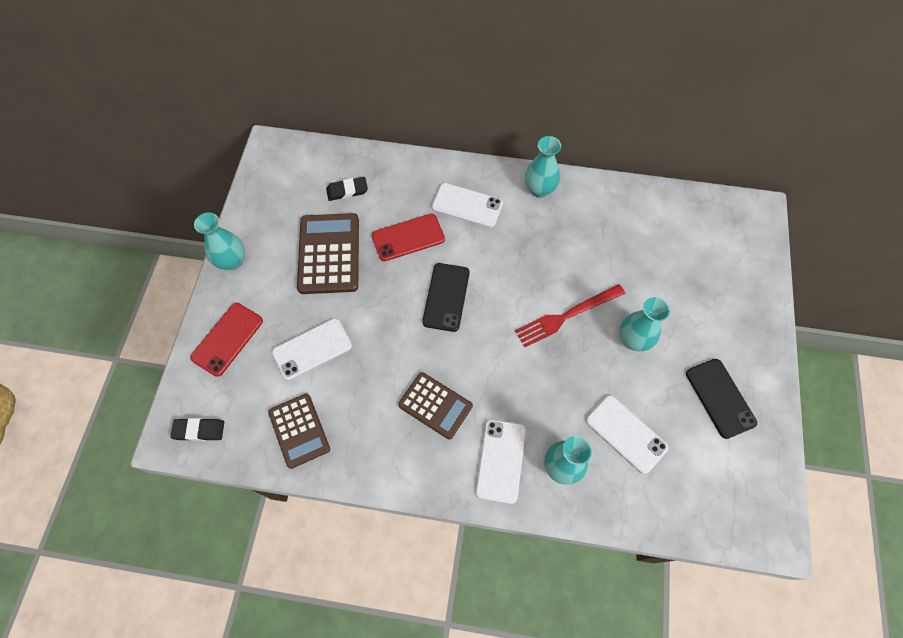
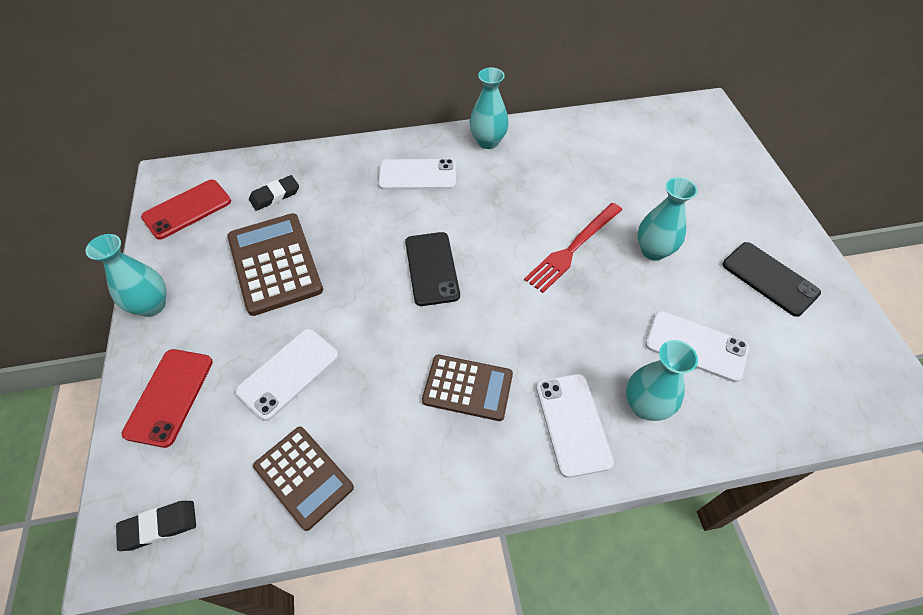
camera: 20 degrees left, 10 degrees down
red phone [372,214,445,261] -> red phone moved to [141,180,231,240]

